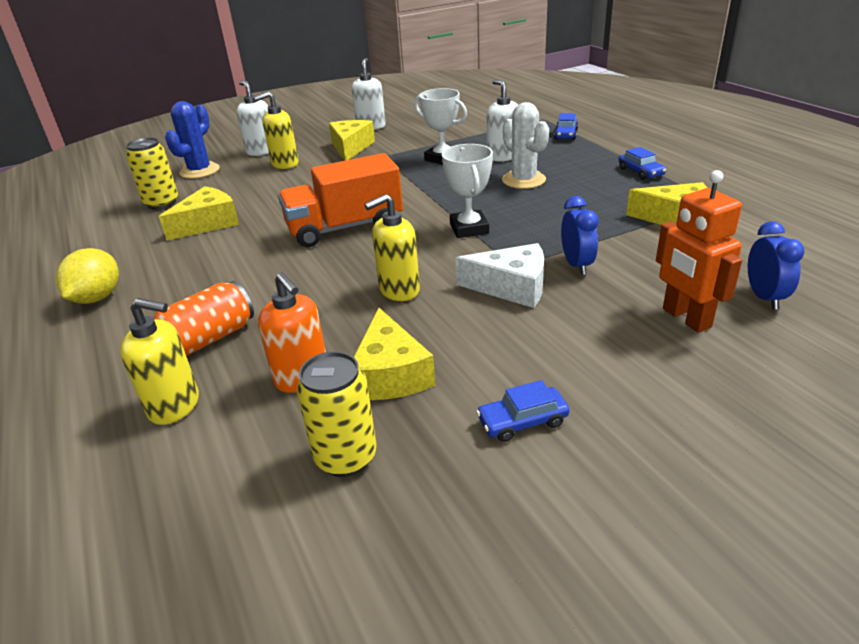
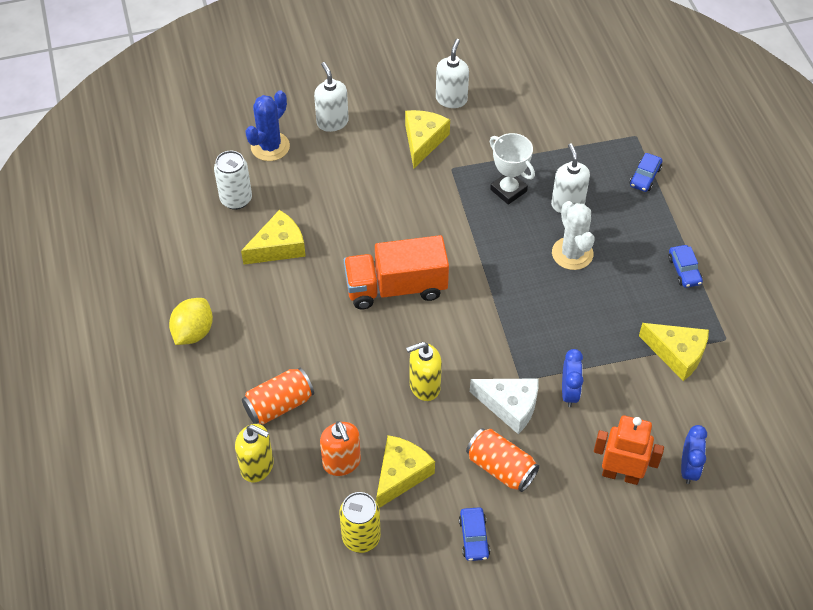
camera: 10 degrees right, 20 degrees up
yellow can [126,137,178,210] -> white can [214,151,252,210]
yellow soap dispenser [254,91,299,169] -> none
yellow cheese [354,308,435,400] -> yellow cheese turned 150 degrees counterclockwise [376,435,435,508]
white trophy [442,144,493,238] -> none
blue car [476,380,570,442] -> blue car turned 90 degrees counterclockwise [459,507,490,561]
orange robot [656,170,742,333] -> orange robot turned 120 degrees clockwise [594,416,664,485]
none -> orange can [466,428,539,492]

